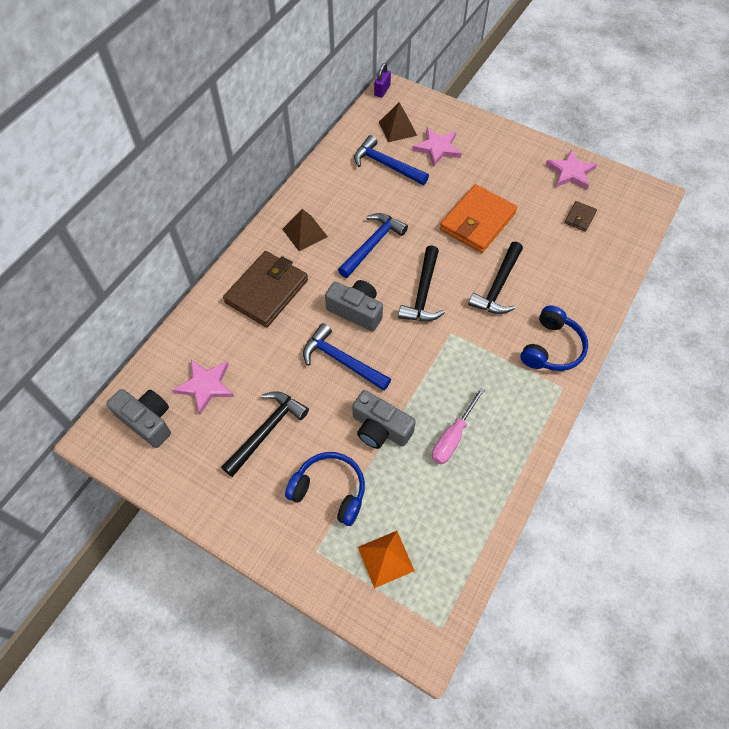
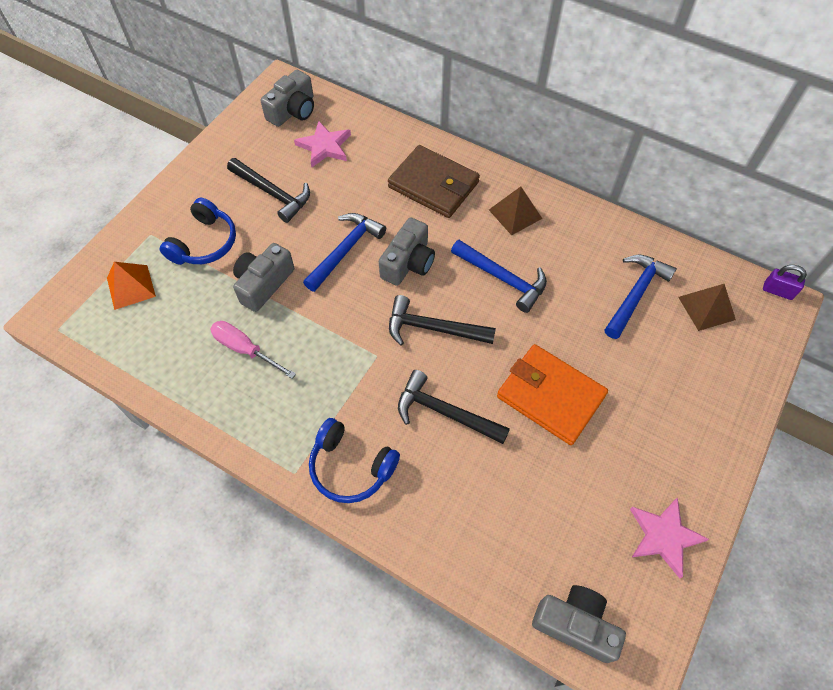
camera: 90 degrees right, 0 degrees up
pink star [412,127,462,167] -> none
brown wallet [564,201,597,232] -> none
none -> grey camera [532,585,626,663]

